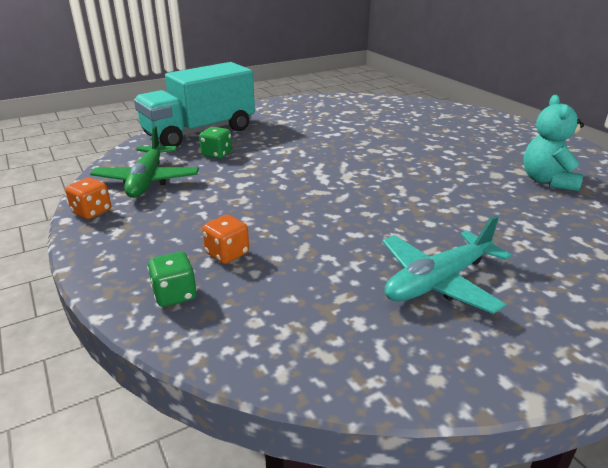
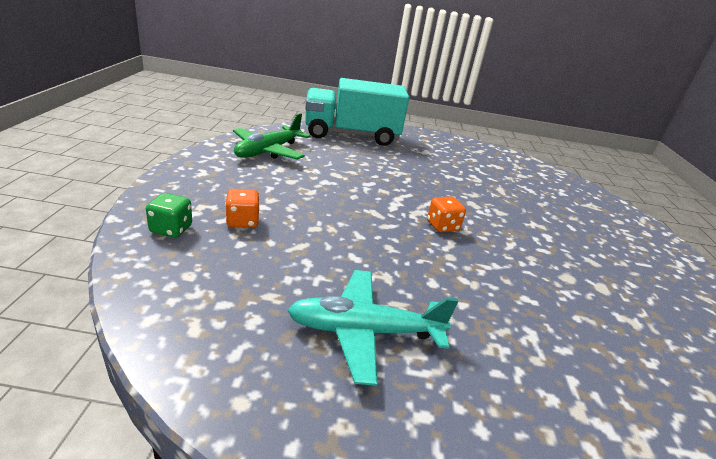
camera: 30 degrees right, 0 degrees up
orange dice [65,177,111,219] -> orange dice moved to [427,196,466,232]
green dice [199,127,232,159] -> none
turquoise teddy bear [523,95,584,191] -> none

